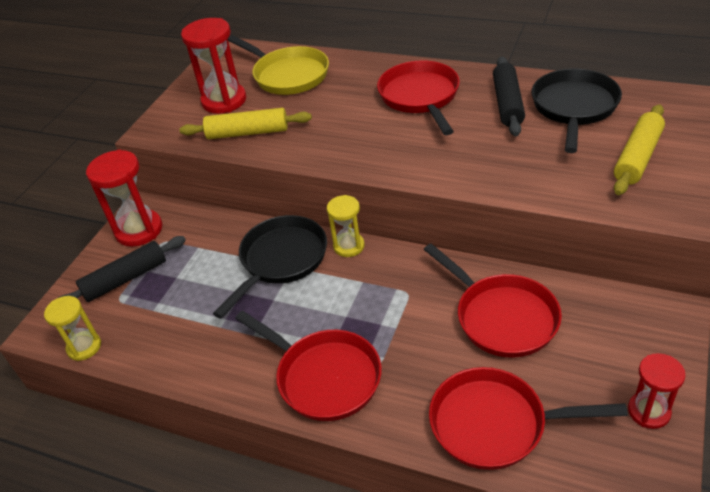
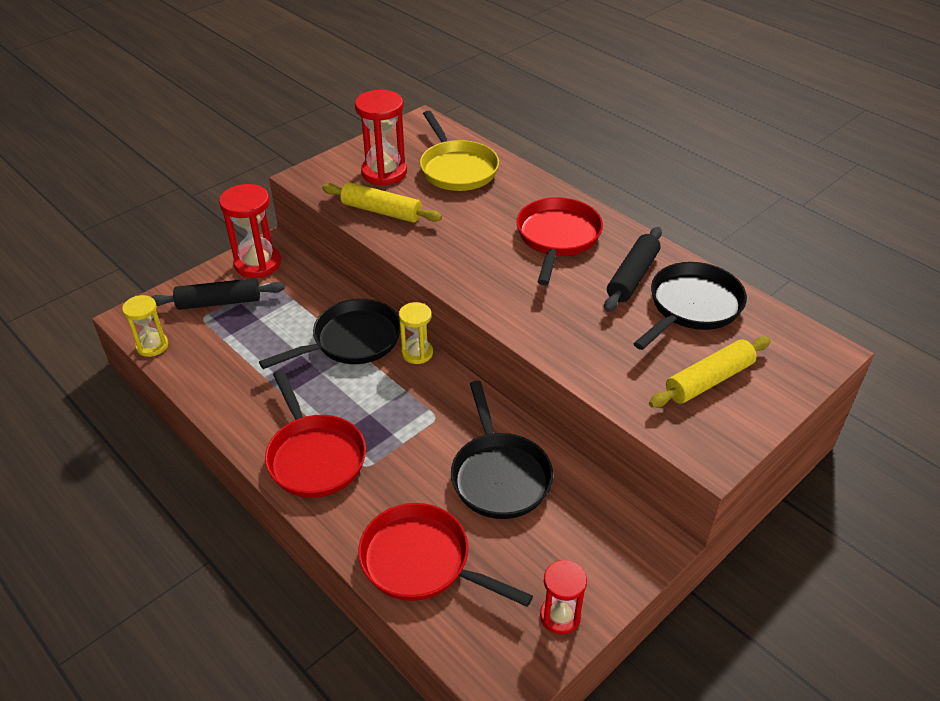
camera: 20 degrees right, 0 degrees up
red pan [424,243,562,358] -> black pan [451,381,553,519]

